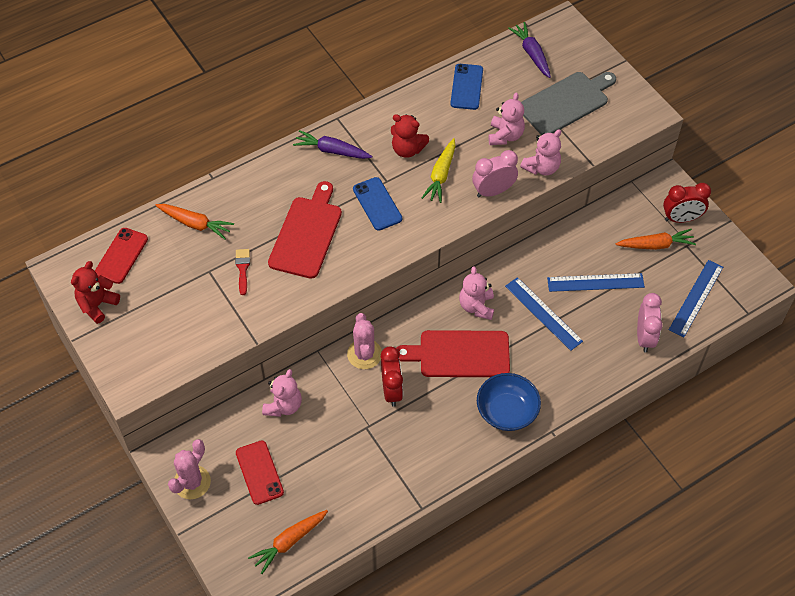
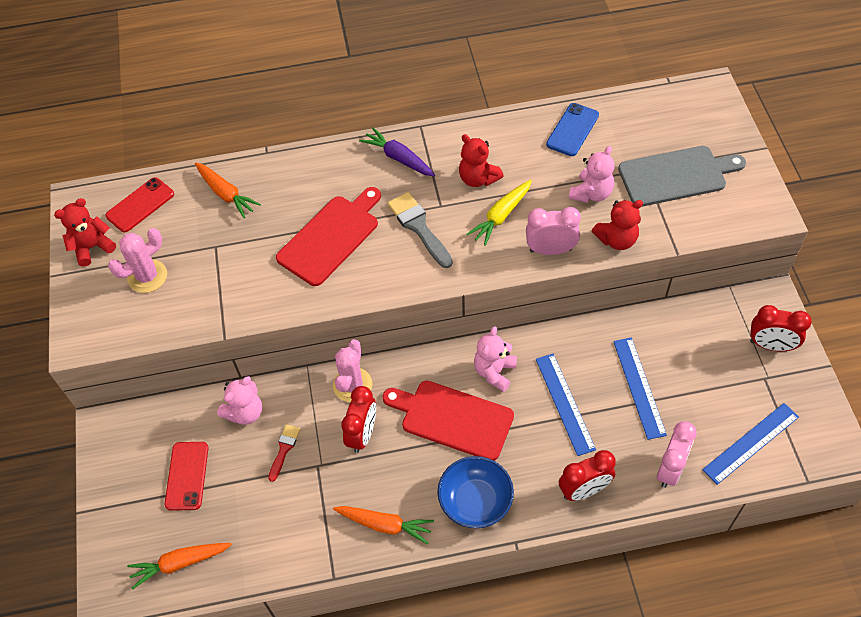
camera: 25 degrees right, 0 degrees up
pink cactus [168,439,211,499] -> pink cactus moved to [108,228,167,293]
red brush [235,249,250,295] -> red brush moved to [268,424,300,482]
blue phone [353,177,402,230] -> grey brush [388,192,453,268]
purple carrot [508,22,551,78] -> none
pink teddy bear [520,129,561,175] -> red teddy bear [592,200,643,250]
blue ruler [547,273,645,292] -> blue ruler turned 60 degrees clockwise [613,337,667,440]
orange carrot [616,229,696,250] -> orange carrot moved to [333,506,434,544]
none -> red clock [559,450,616,501]

